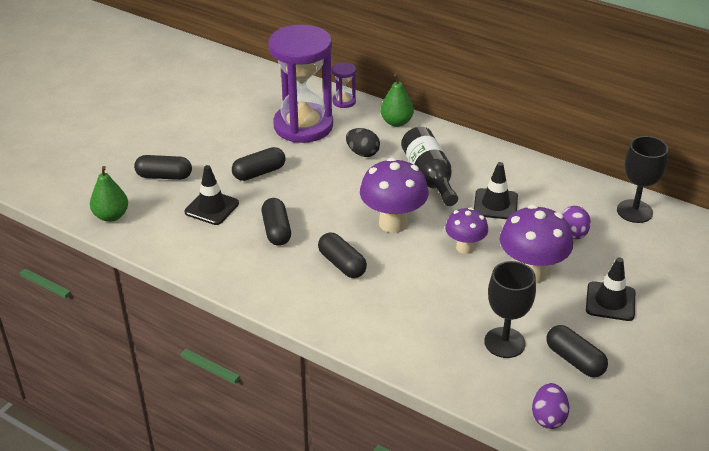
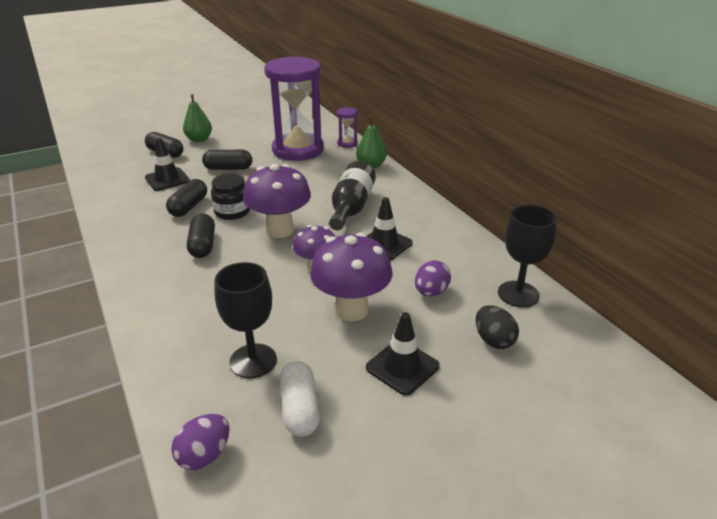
camera: 30 degrees right, 5 degrees down
green pear [90,166,128,222] -> green pear moved to [183,94,212,142]
black egg [346,128,380,157] -> black egg moved to [476,305,519,349]
black capsule [546,325,608,377] -> white capsule [280,361,320,437]
none -> black jar [211,174,250,220]

